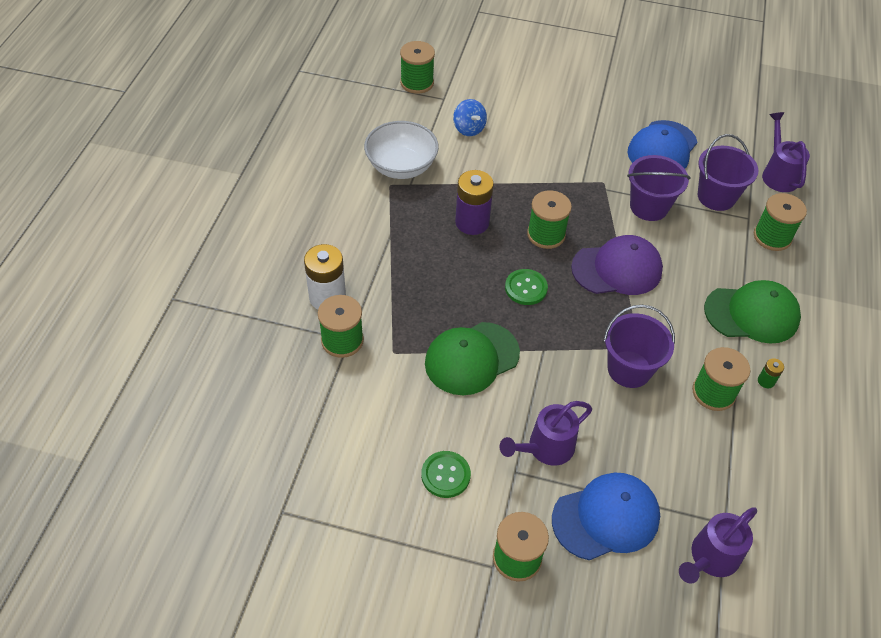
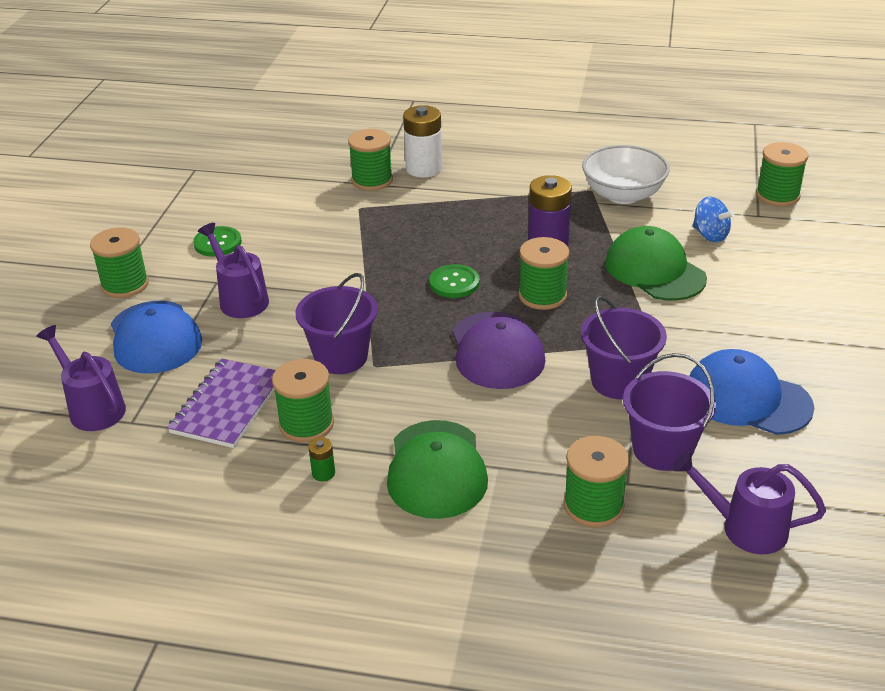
camera: 90 degrees right, 15 degrees down
green cap [425,322,520,395] -> green cap moved to [605,226,707,301]
blue spinning top [453,99,487,136] -> blue spinning top turned 105 degrees counterclockwise [692,197,735,242]
purple watering can [762,112,810,192] -> purple watering can turned 150 degrees counterclockwise [672,451,826,554]
none -> purple notebook [167,358,276,448]

